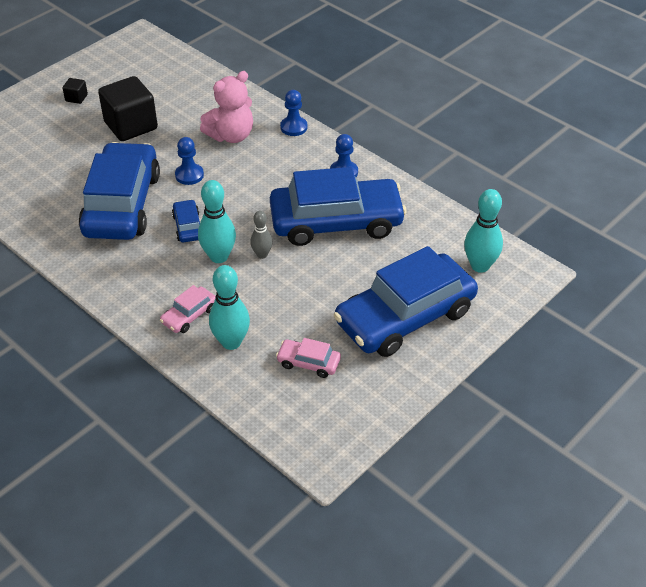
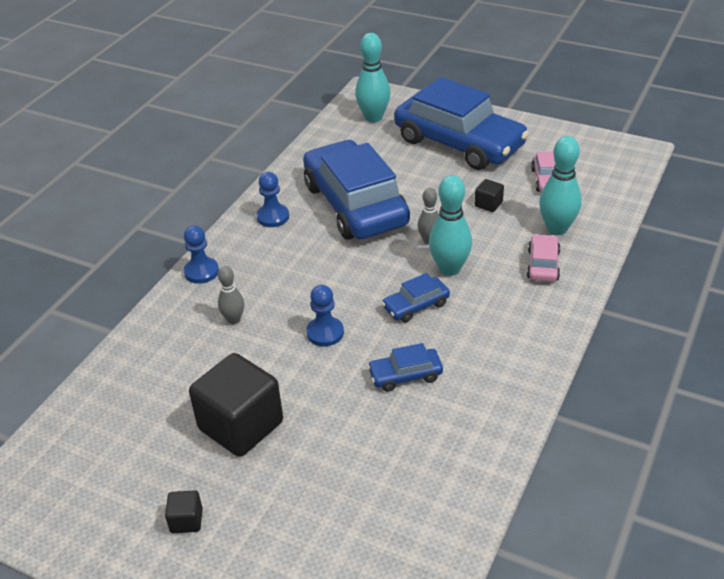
camera: 105 degrees left, 5 degrees down
blue car [79,142,160,240] -> blue car [367,343,443,392], size x0.42
pink car [160,285,216,333] -> pink car turned 105 degrees counterclockwise [527,234,560,282]
pink teddy bear [200,71,253,143] -> grey bowling pin [218,266,244,324]
none -> black cube [475,179,504,212]

